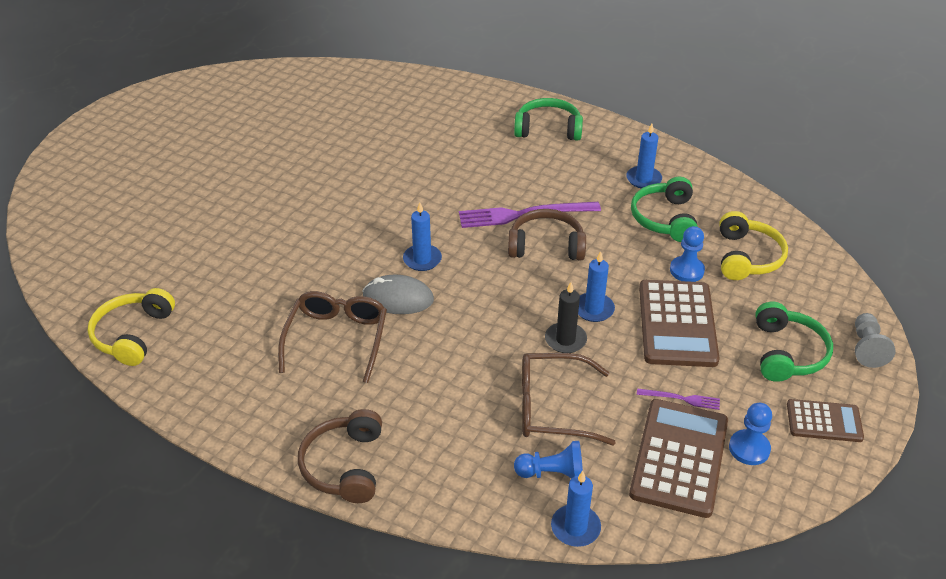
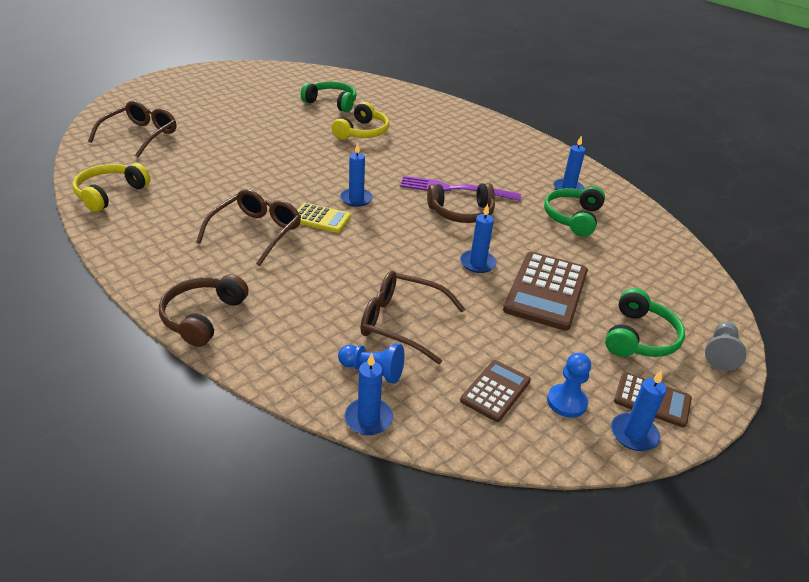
camera: 15 degrees right, 5 degrees down
grey mouse [362,275,434,314] -> yellow calculator [297,203,351,233]
brown headphones [508,209,586,261] -> brown headphones turned 150 degrees clockwise [427,183,495,223]
green headphones [514,98,583,141] -> green headphones moved to [301,81,357,112]
black candle [545,282,587,353] -> none
brown calculator [629,399,728,518] -> brown calculator [460,360,531,422], size x0.57
purple fork [637,388,720,410] -> none
blue pawn [670,226,705,282] -> none
yellow headphones [719,211,788,280] -> yellow headphones moved to [332,102,389,140]
none -> brown glasses [88,101,176,157]
none -> blue candle [611,370,666,451]

